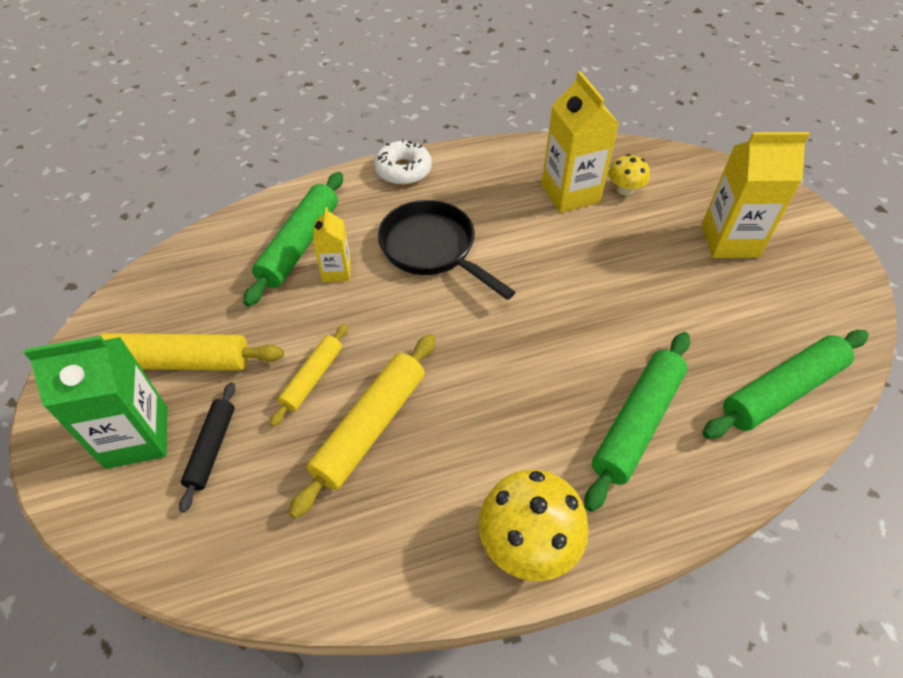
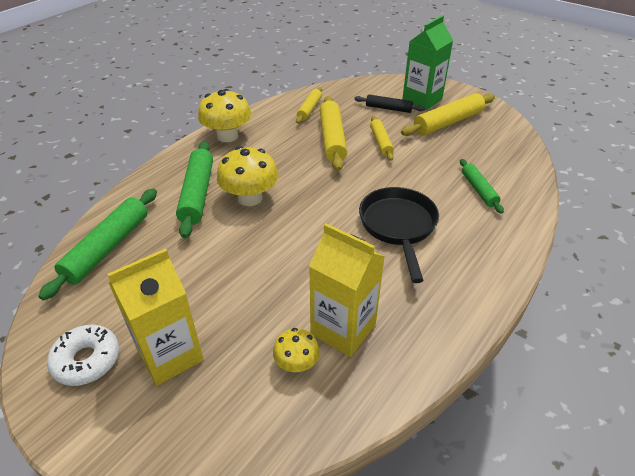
camera: 145 degrees right, 10 degrees down
black rolling pin [179,382,235,513] -> black rolling pin turned 45 degrees counterclockwise [354,95,425,113]
green rolling pin [243,172,343,307] -> green rolling pin [460,159,504,214], size x0.60
yellow carton [313,207,351,282] -> none
white donut [374,139,432,185] -> white donut moved to [47,325,119,386]
black pan [378,200,516,300] -> black pan turned 105 degrees counterclockwise [359,187,439,283]
none -> yellow mushroom [217,146,278,206]
none -> yellow rolling pin [296,87,322,124]

